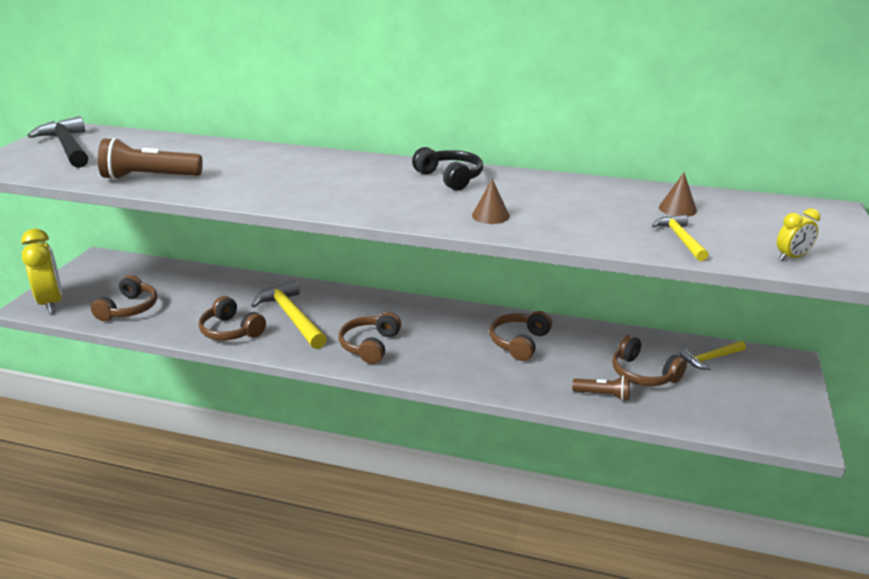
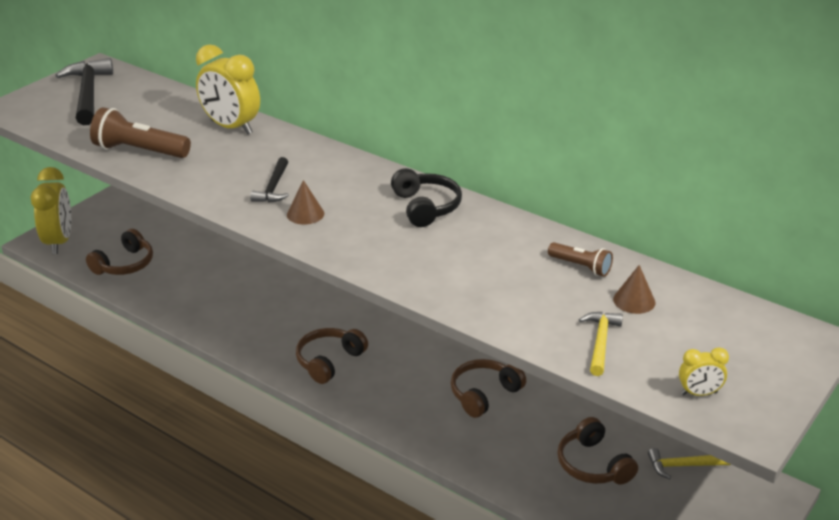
camera: 20 degrees right, 5 degrees up
brown headphones [199,296,266,341] -> none
yellow hammer [251,280,327,349] -> none
brown cone [472,179,510,224] -> brown cone moved to [287,180,324,225]
brown flashlight [572,376,630,401] -> brown flashlight moved to [548,242,613,277]
none -> yellow clock [196,44,260,134]
none -> black hammer [250,157,289,203]

